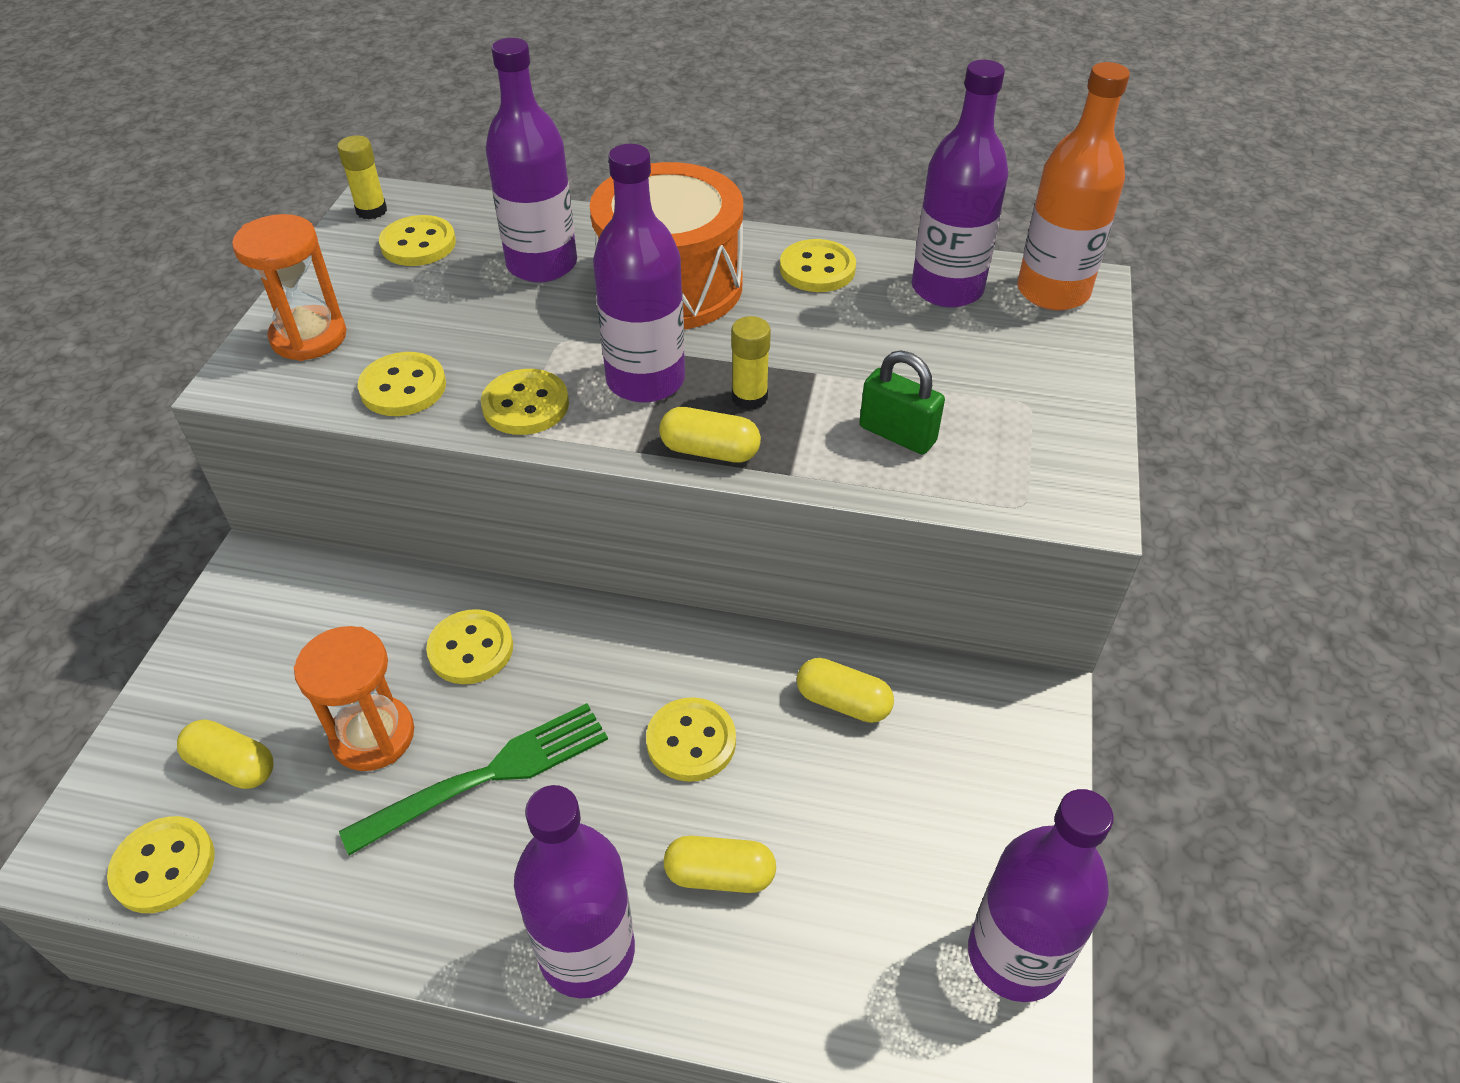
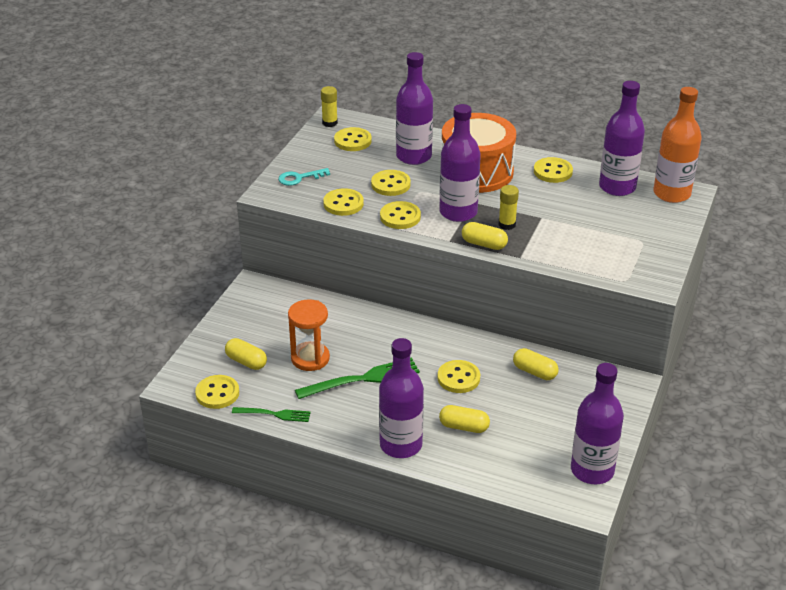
camera: 10 degrees right, 10 degrees down
orange hourglass [232,214,346,361] -> turquoise key [278,168,330,186]
yellow button [426,609,513,684] -> yellow button moved to [371,170,411,196]
green padlock [859,351,945,454] -> none
none -> green fork [232,407,311,422]

